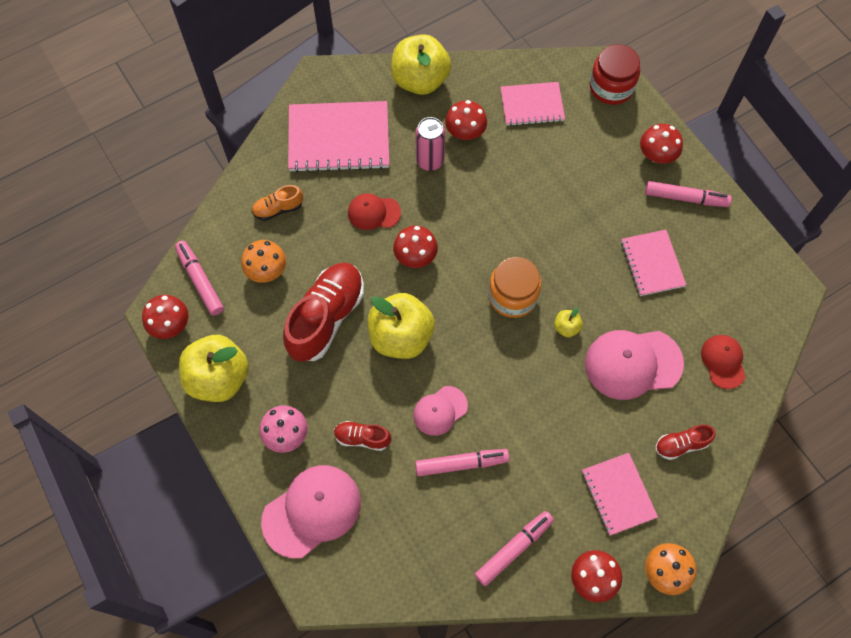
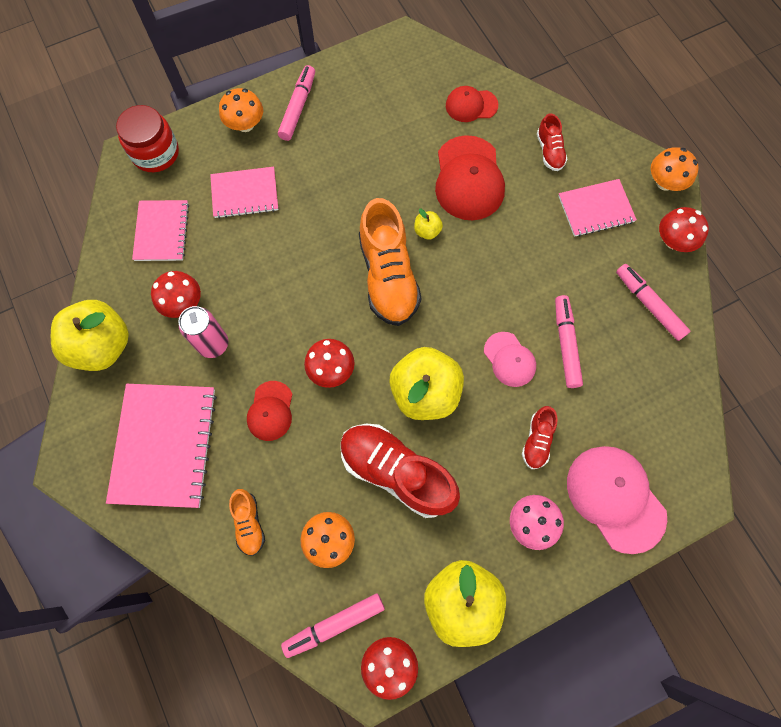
camera: 85 degrees left, 5 degrees up
orange jar [488,257,541,318] -> orange shoe [359,198,421,326]
pink cap [585,330,684,400] -> red cap [435,135,505,220]
pink notebook [621,230,686,296] -> pink notebook moved to [210,167,278,219]
red mushroom [640,124,683,164] -> orange mushroom [219,88,263,132]

